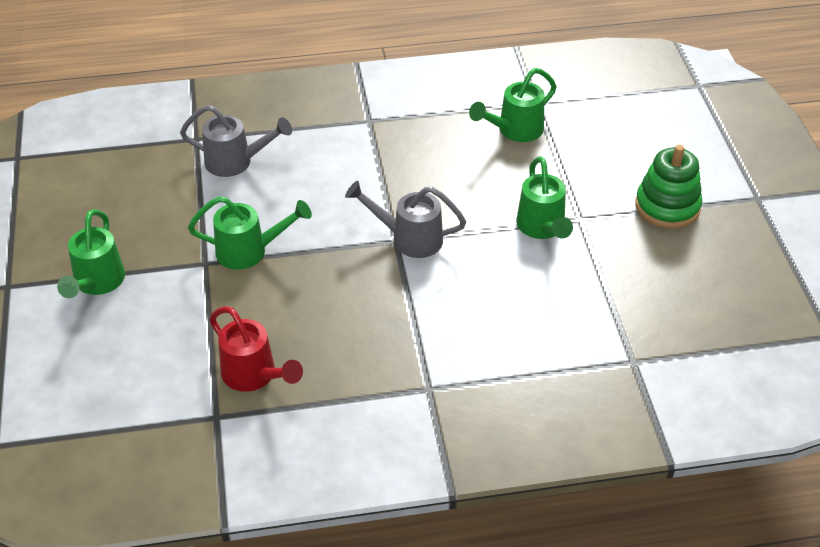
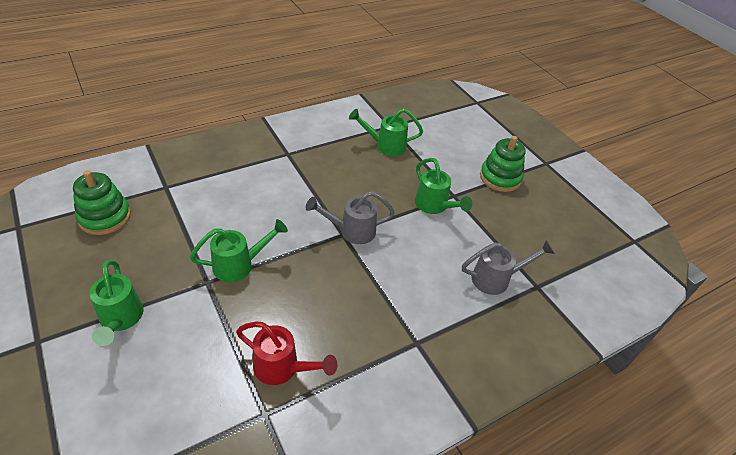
camera: 25 degrees left, 0 degrees up
grey watering can [180,105,292,177] -> grey watering can moved to [462,240,555,295]
green watering can [469,68,557,142] -> green watering can turned 60 degrees clockwise [349,109,423,156]
none -> green stacking toy [73,170,131,235]

